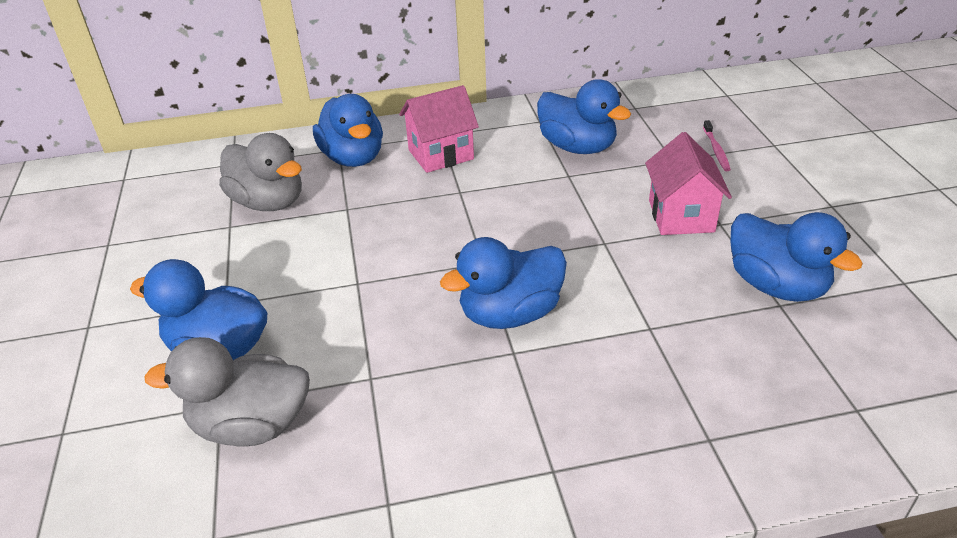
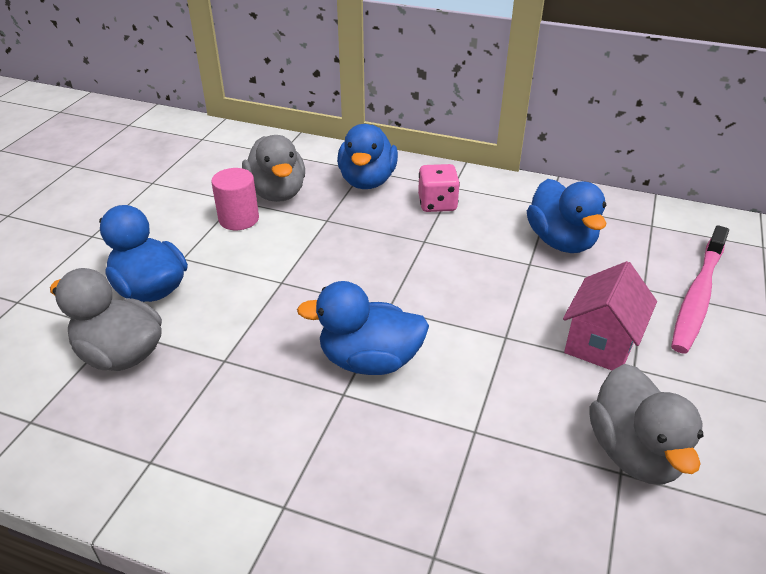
camera: 30 degrees right, 0 degrees up
pink house [399,85,479,173] -> pink dice [418,164,460,212]
pink toothbrush [703,120,731,171] -> pink toothbrush [671,225,729,354], size x2.18
blue duck [731,212,863,302] -> grey duck [590,364,703,485]
none -> pink cylinder [211,168,259,230]

